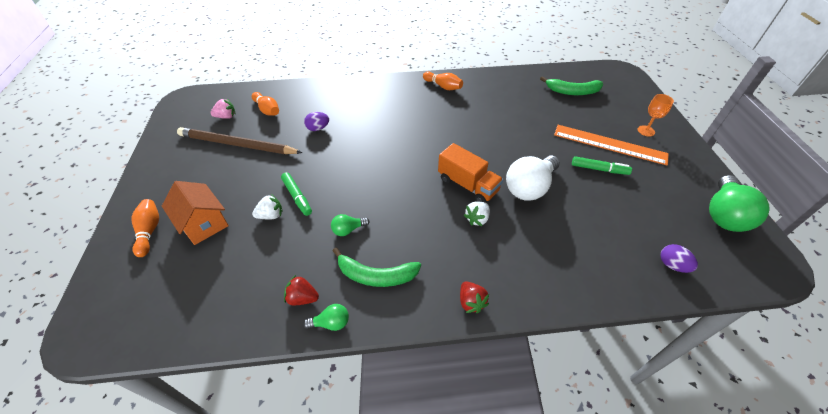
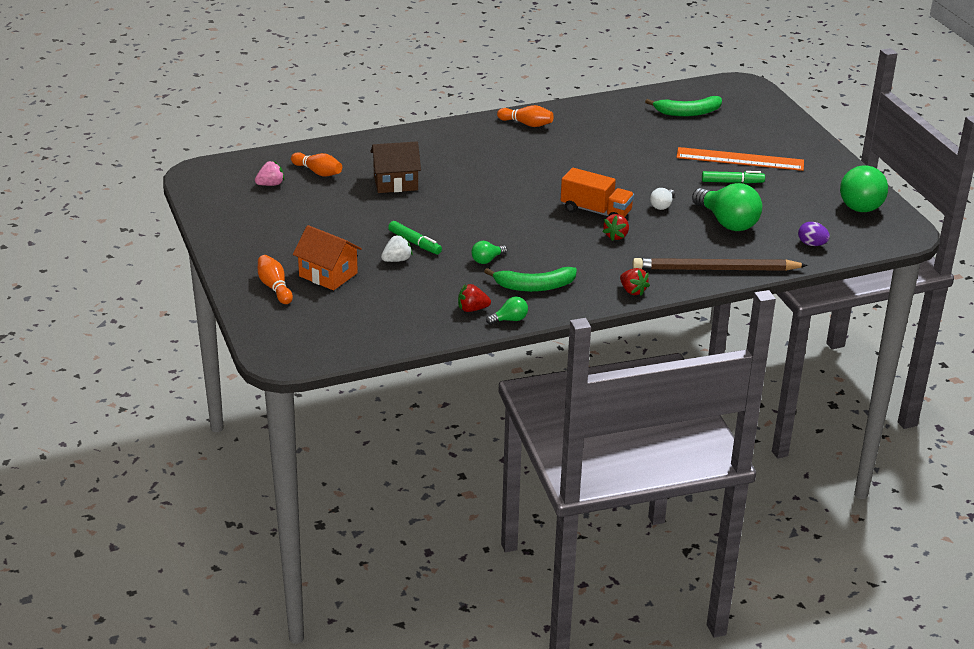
camera: 15 degrees left, 15 degrees down
brown pencil [177,127,302,154] -> brown pencil moved to [633,258,808,271]
purple egg [304,112,329,131] -> brown house [370,141,421,193]
white strawberry [464,201,490,226] -> red strawberry [602,214,629,241]
white light bulb [506,155,560,201] -> white light bulb [650,188,675,210], size x0.47
orange goblet [638,94,674,137] -> none
none -> green light bulb [692,183,762,231]

